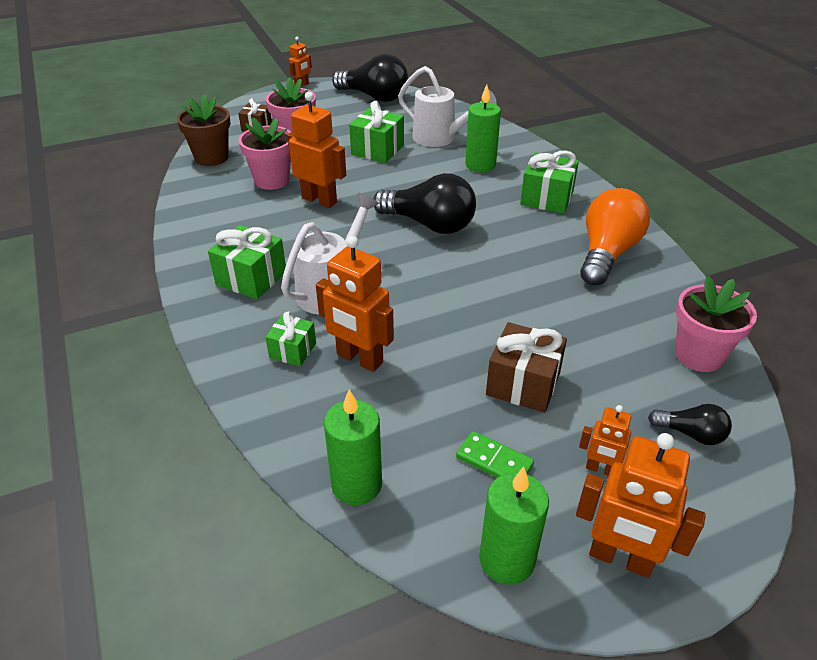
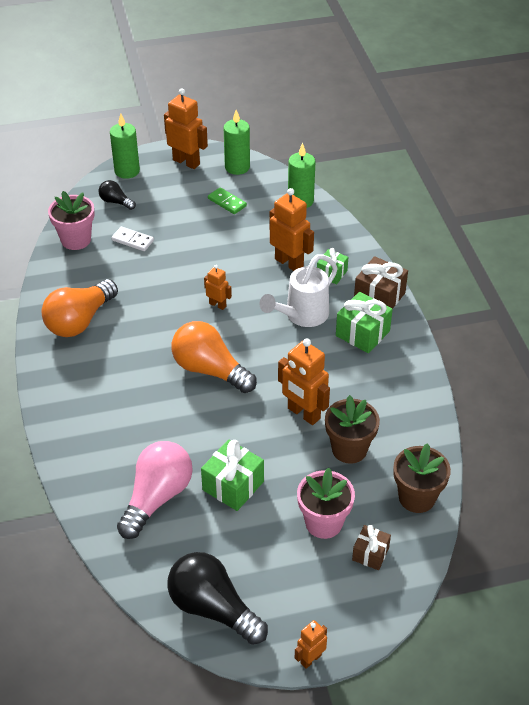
camera: 170 degrees left, 5 degrees up
pink flower pot [238,118,291,190] -> brown flower pot [325,395,380,464]
black light bulb [373,173,476,234] -> orange light bulb [171,321,257,393]
white watering can [398,66,497,147] -> pink light bulb [117,441,193,539]
green candle [465,84,501,172] -> green candle moved to [110,113,140,179]
brown gift [486,322,567,413] -> brown gift moved to [354,256,408,309]
green gift [520,150,579,214] -> none
orange robot [579,405,631,476] -> orange robot moved to [204,265,232,310]
none -> white domino [112,227,154,251]

